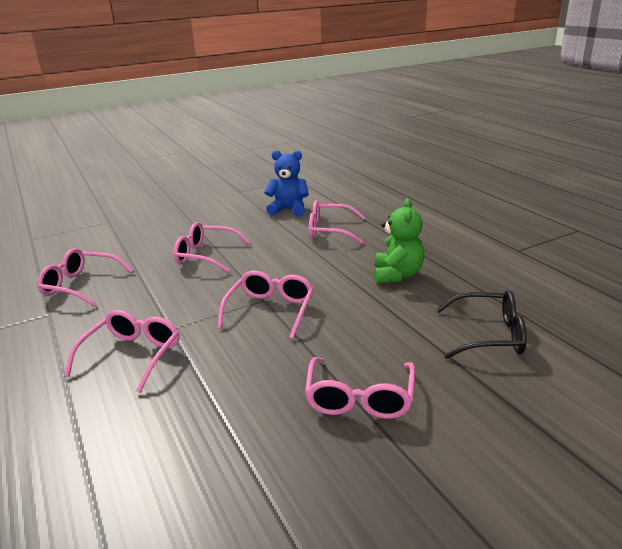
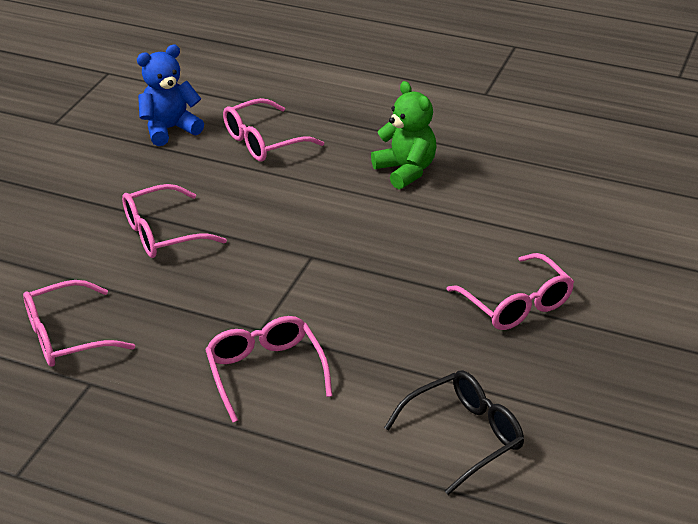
camera: 40 degrees left, 10 degrees up
pink glasses [218,271,314,339] -> none
black glasses [436,290,527,359] -> black glasses moved to [384,370,524,495]

